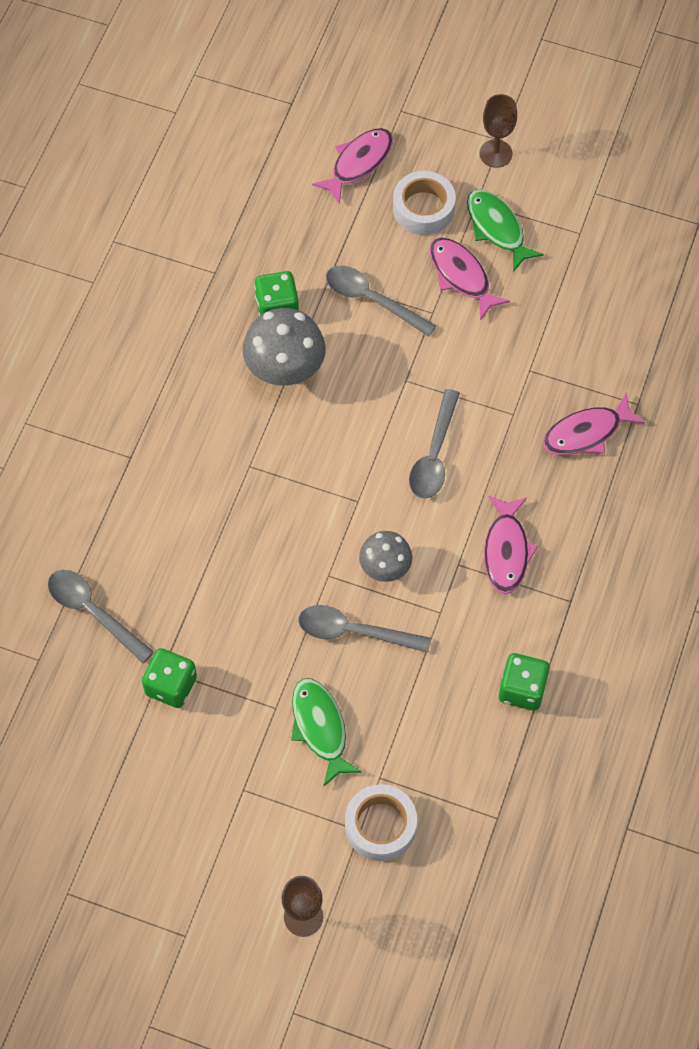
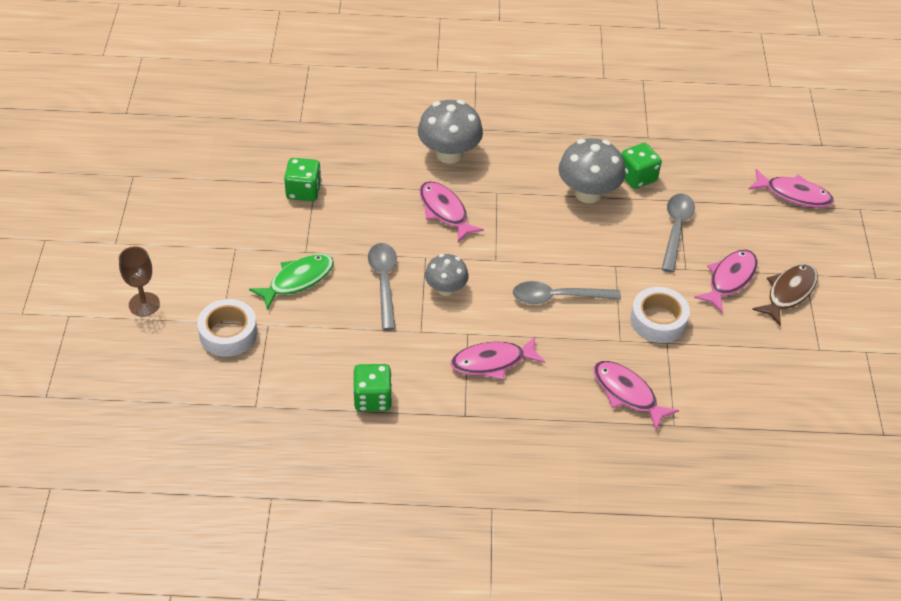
camera: 70 degrees right, 15 degrees down
grey spoon [48,570,154,663] -> none
white tape [393,171,456,235] -> white tape moved to [630,287,690,343]
green fish [467,189,544,272] -> brown fish [752,263,818,326]
brown goblet [479,94,517,168] -> none
none -> grey mushroom [418,100,483,164]
none -> pink fish [419,181,484,242]

